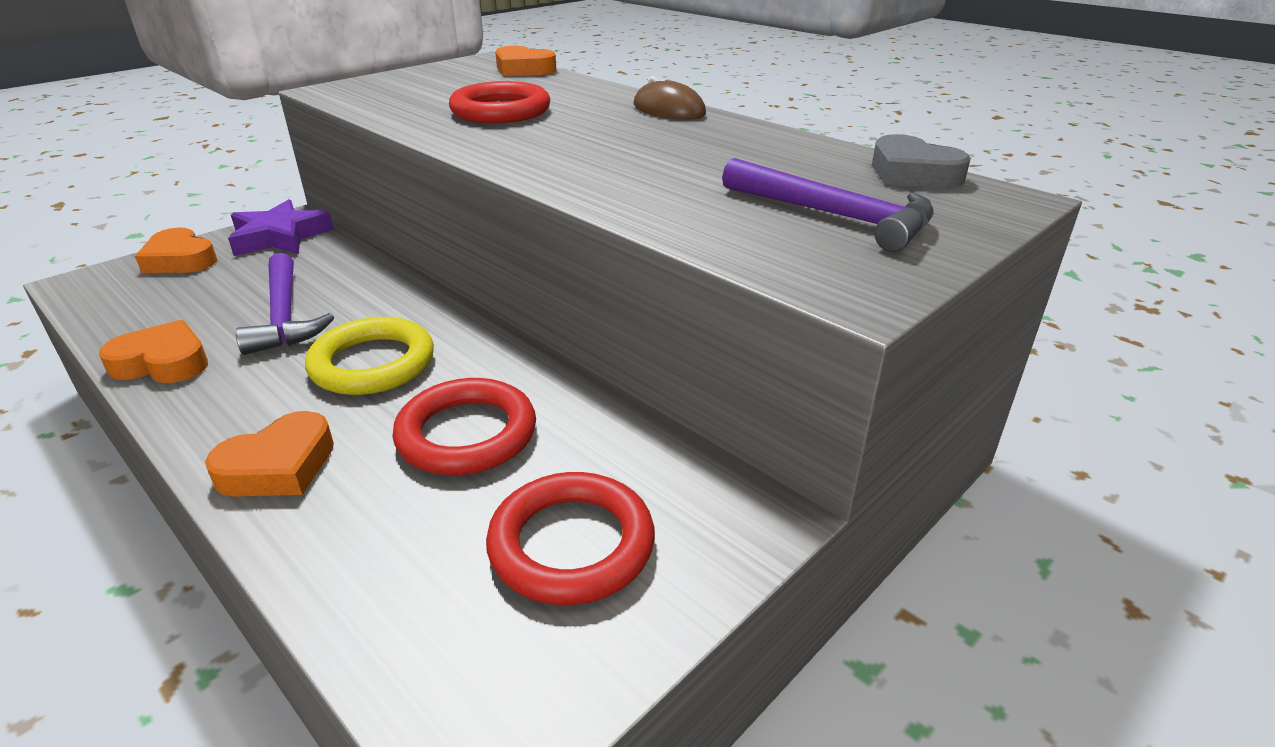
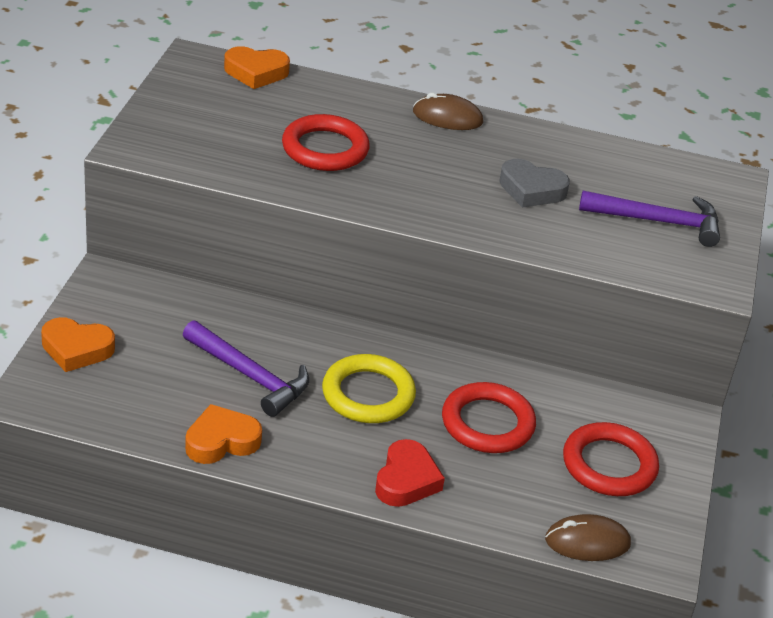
camera: 35 degrees left, 5 degrees up
orange heart [205,411,334,497] -> red heart [375,439,445,507]
purple star [228,199,334,256] -> none
grey heart [872,134,970,188] -> grey heart moved to [499,159,570,208]
none -> brown mouse [545,514,631,561]

